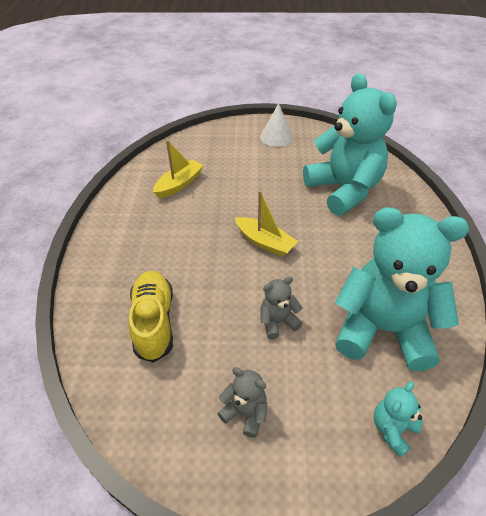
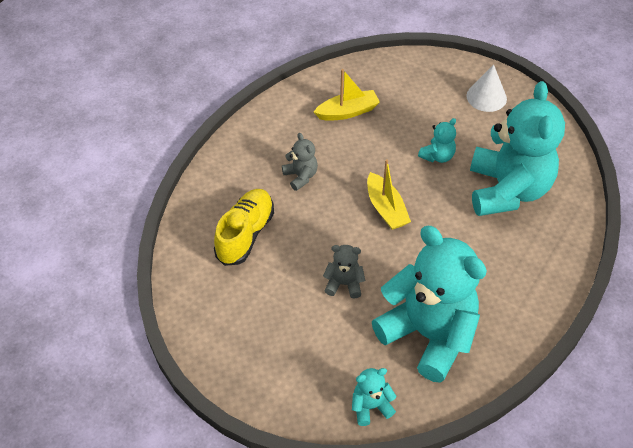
camera: 30 degrees right, 5 degrees up
grey teddy bear [218,367,267,438] -> grey teddy bear moved to [282,133,318,191]
none -> turquoise teddy bear [418,118,456,163]

